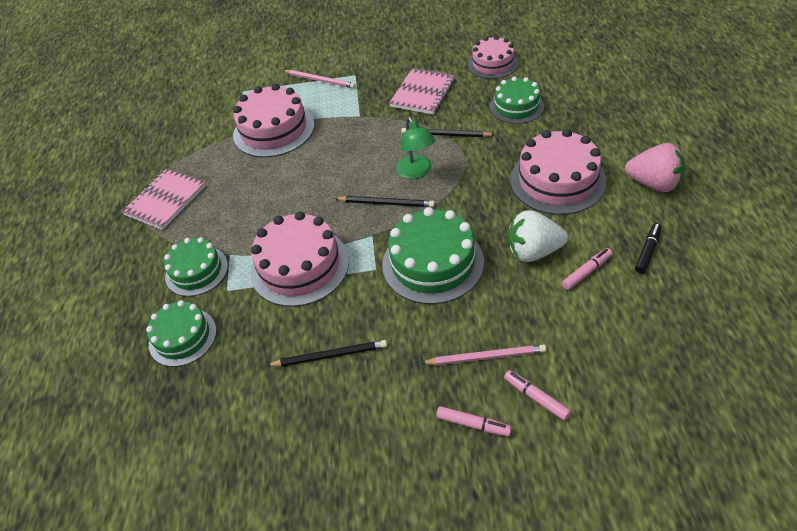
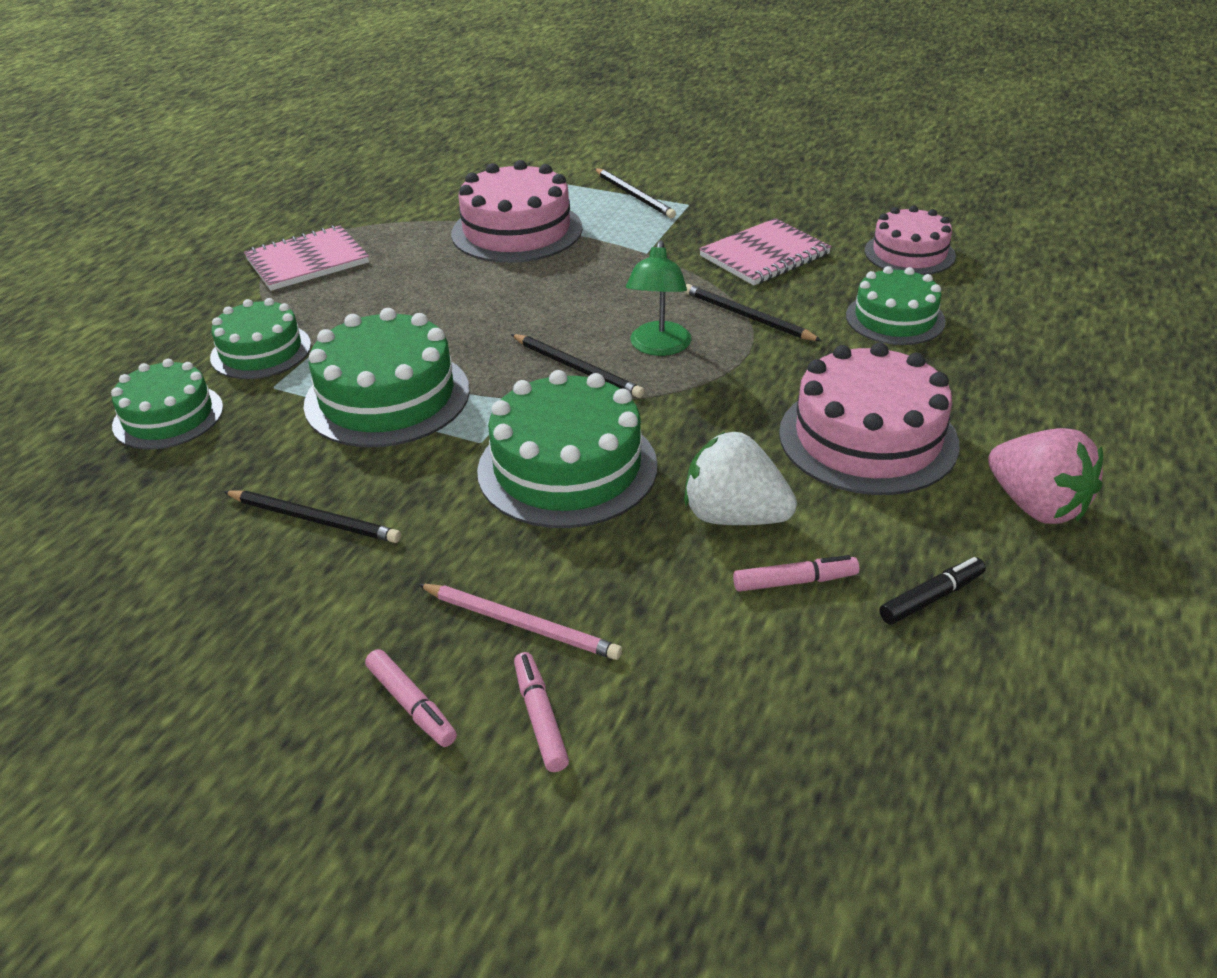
camera: 25 degrees right, 10 degrees down
pink cake [250,211,349,307] -> green cake [304,308,470,447]
pink pencil [283,70,356,88] -> black pencil [594,168,676,218]

